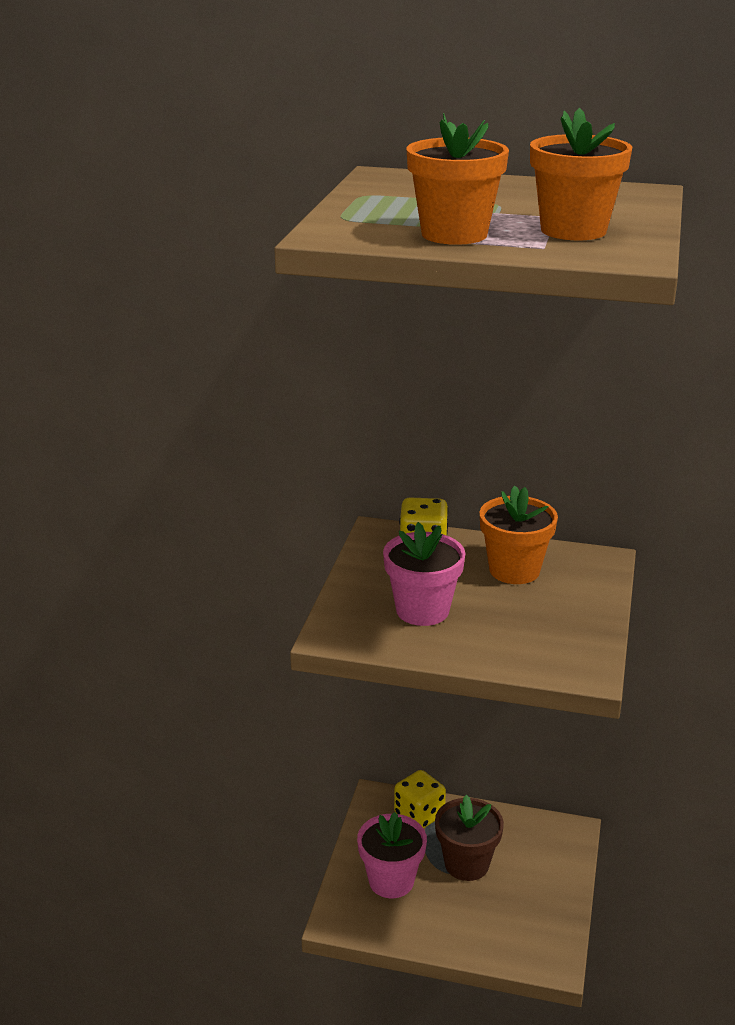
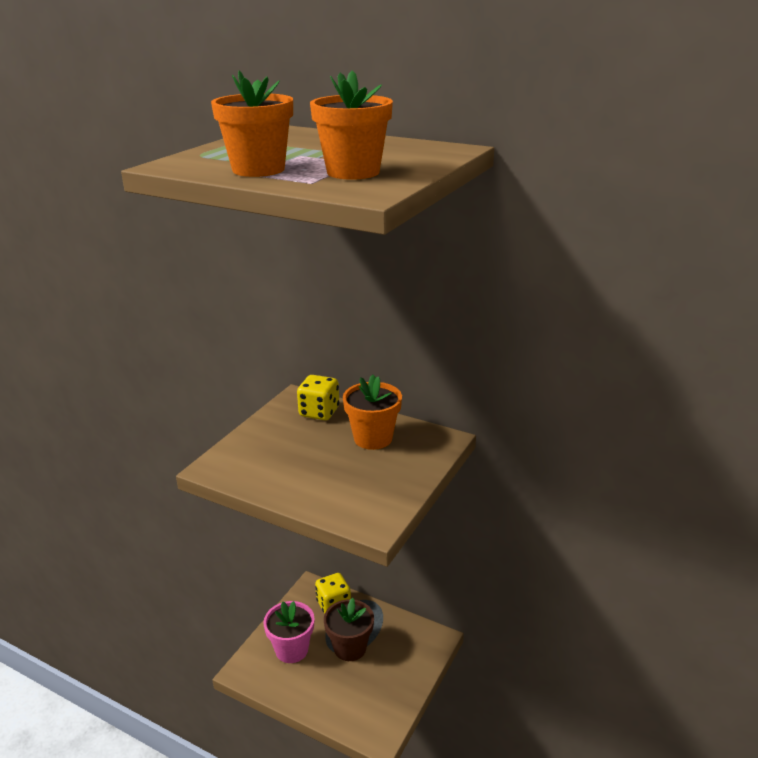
camera: 15 degrees right, 0 degrees up
pink flower pot [383,522,466,626] -> none

